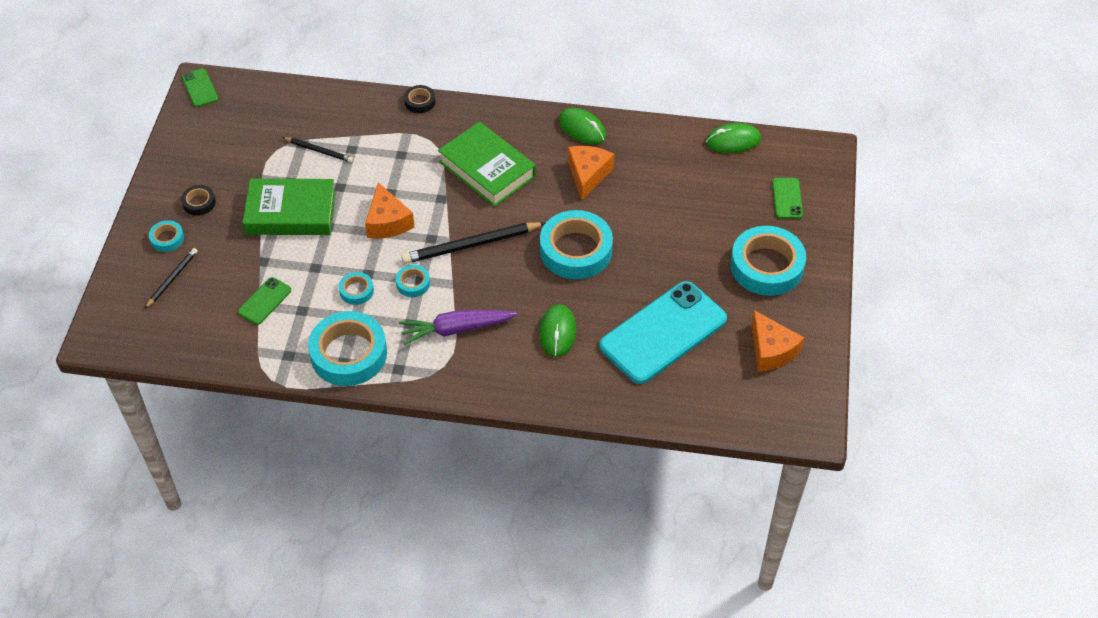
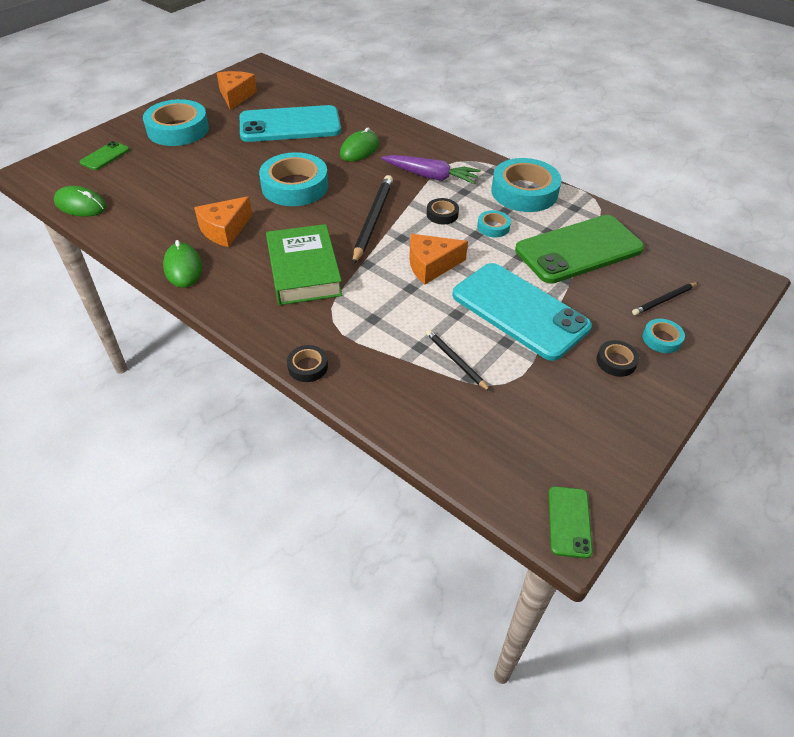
camera: 150 degrees left, 5 degrees down
green phone [238,277,291,325] -> green phone [515,215,644,284], size x2.26
green book [243,179,336,235] -> turquoise phone [452,263,592,361]
orange cheese [365,182,414,239] -> orange cheese turned 120 degrees counterclockwise [409,234,468,284]
turquoise tape [395,265,430,297] -> black tape [427,198,459,224]
black pencil [401,222,545,264] -> black pencil turned 90 degrees counterclockwise [353,175,393,265]

